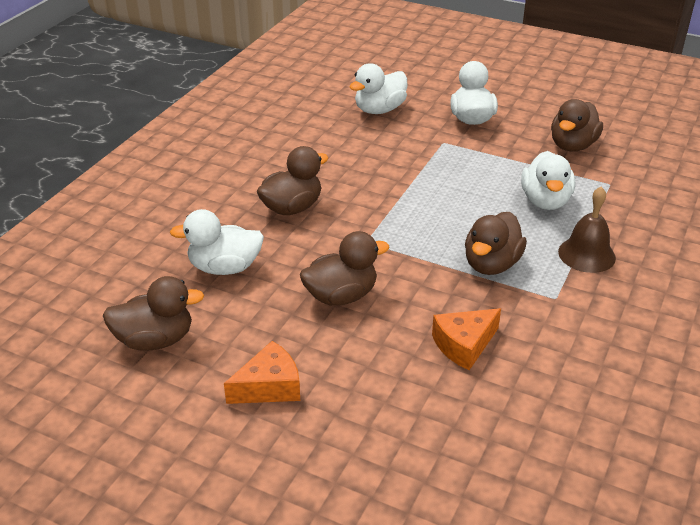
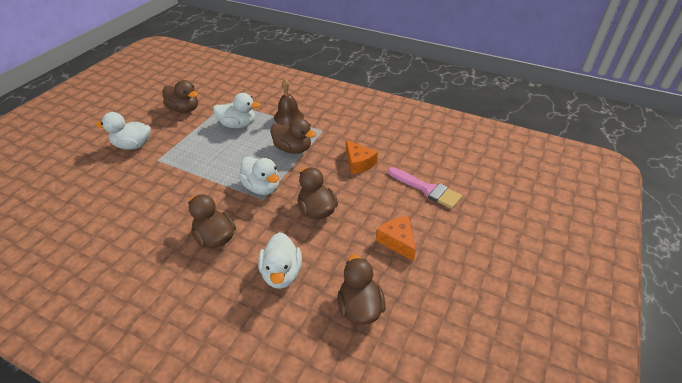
camera: 90 degrees left, 5 degrees up
white duck [349,63,407,114] -> white duck moved to [239,157,279,195]
none -> pink brush [388,167,462,209]

